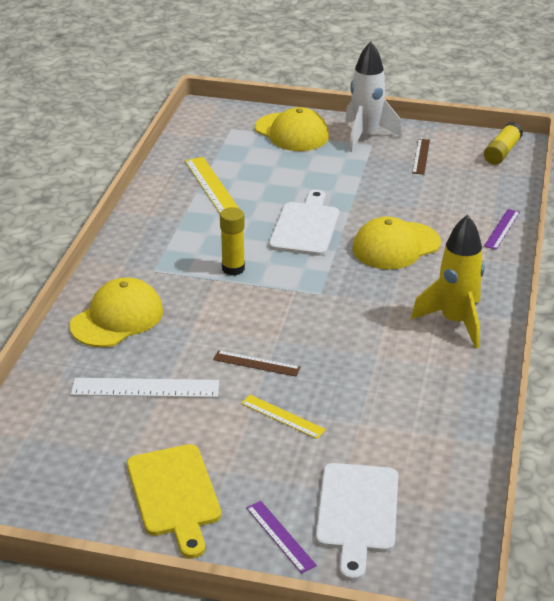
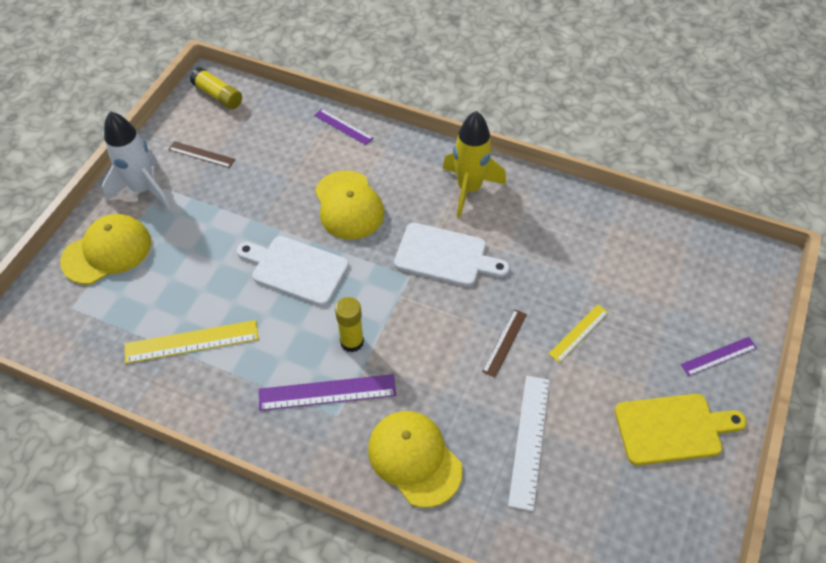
camera: 80 degrees left, 20 degrees up
white cutting board [316,463,398,581] -> white cutting board moved to [394,223,509,286]
none -> purple ruler [259,374,396,411]

